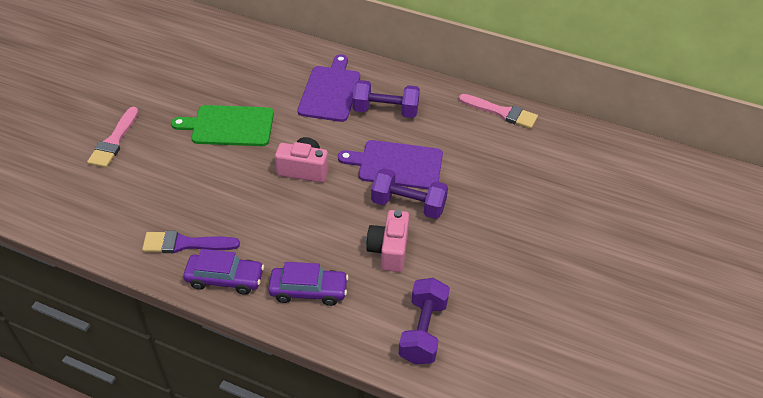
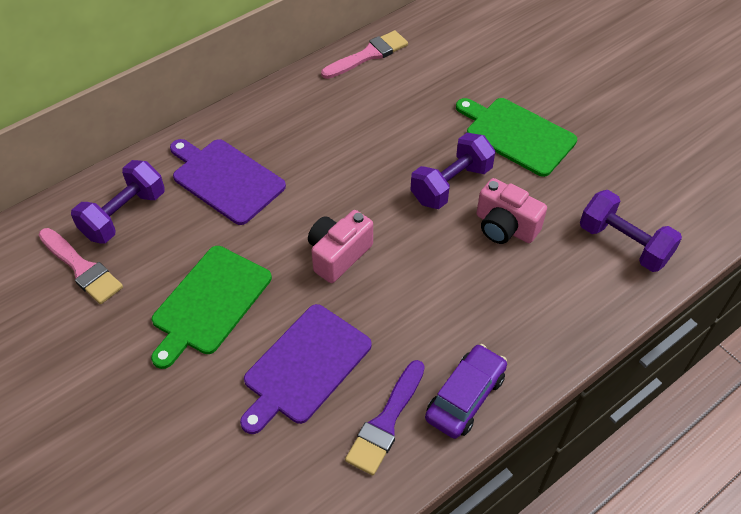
camera: 60 degrees left, 5 degrees up
pink brush [87,107,139,168] -> pink brush moved to [39,228,123,304]
purple car [268,262,349,306] -> none
purple cutting board [338,140,443,190] -> purple cutting board moved to [240,304,372,434]
purple dumbbell [352,80,420,118] -> purple dumbbell moved to [71,160,165,243]
none -> green cutting board [456,98,577,177]

